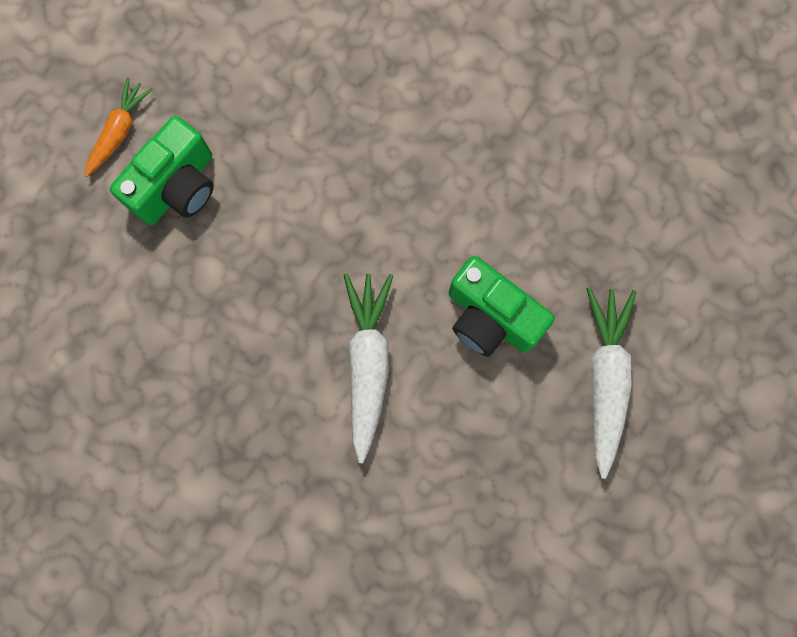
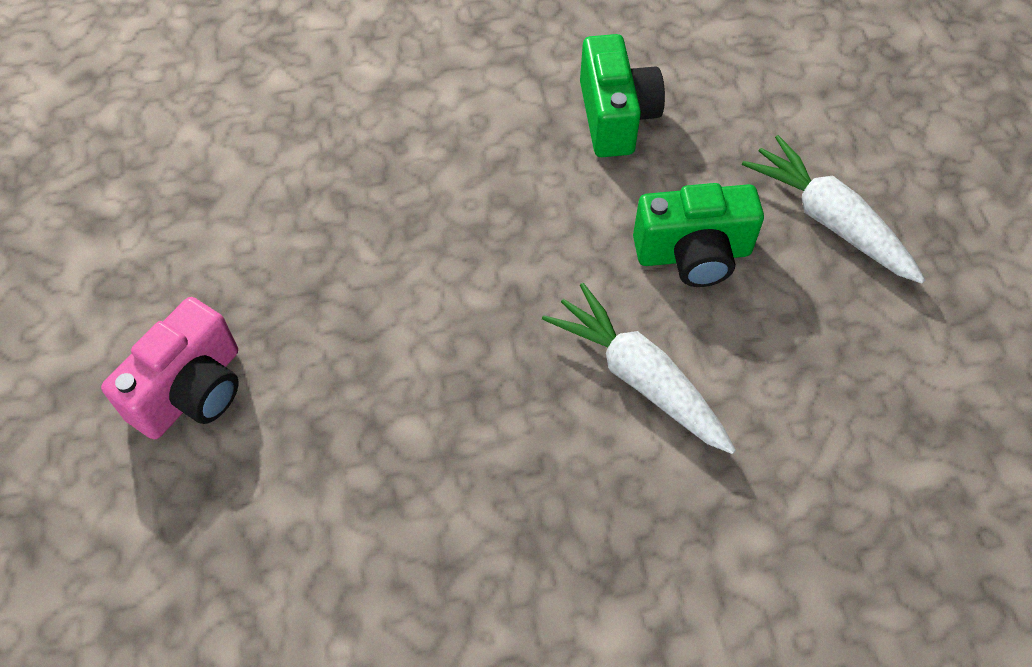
camera: 45 degrees left, 20 degrees down
orange carrot [85,77,153,177] -> pink camera [101,297,239,440]
green camera [110,116,214,225] -> green camera moved to [580,34,665,157]

